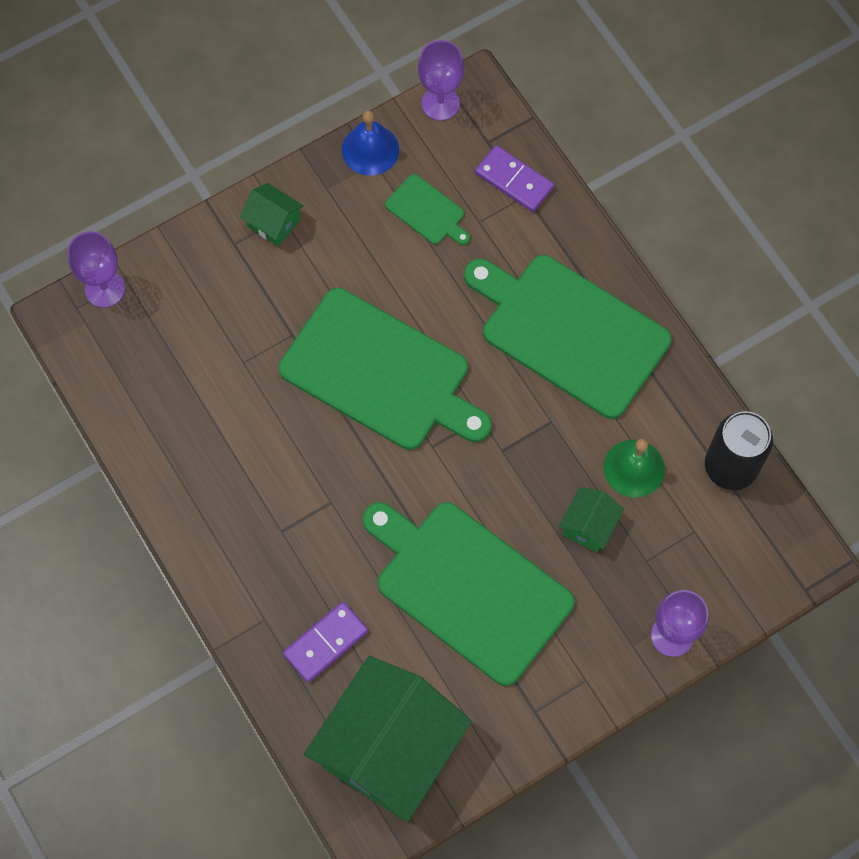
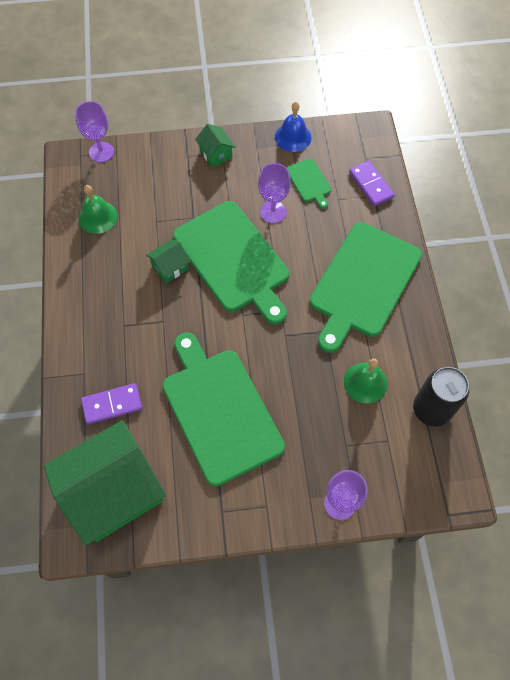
camera: 25 degrees right, 5 degrees down
purple goblet [418,40,464,121] -> purple goblet moved to [258,163,291,223]
green cutting board [464,255,672,419] -> green cutting board turned 120 degrees counterclockwise [310,222,422,353]
green house [559,487,624,552] -> green house moved to [146,239,190,283]
none -> green bell [78,185,118,234]

